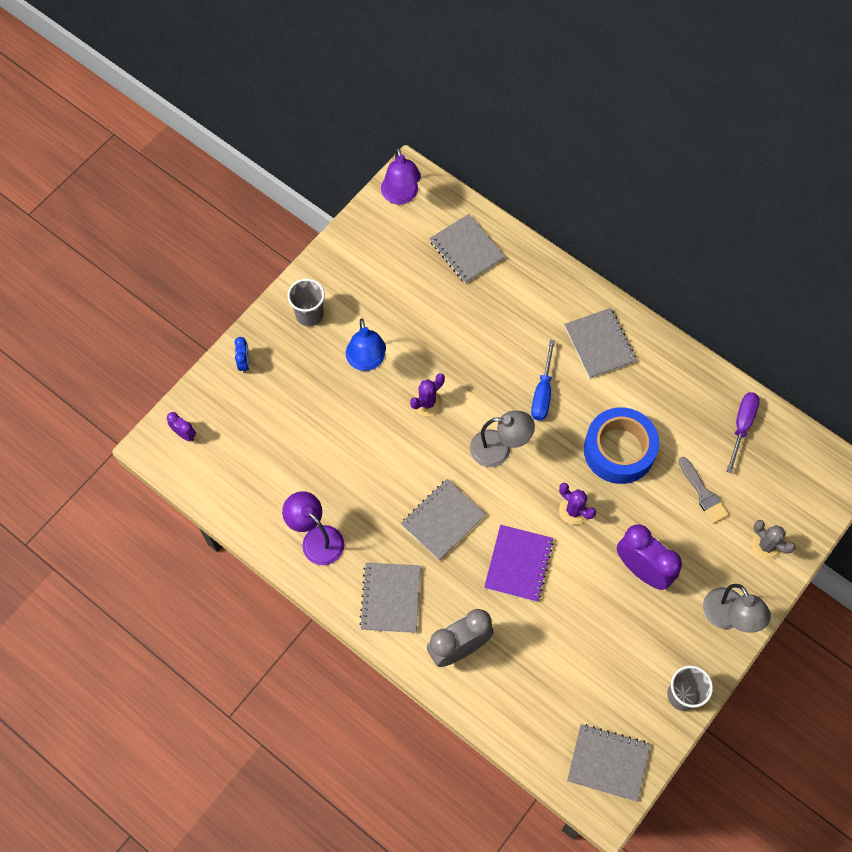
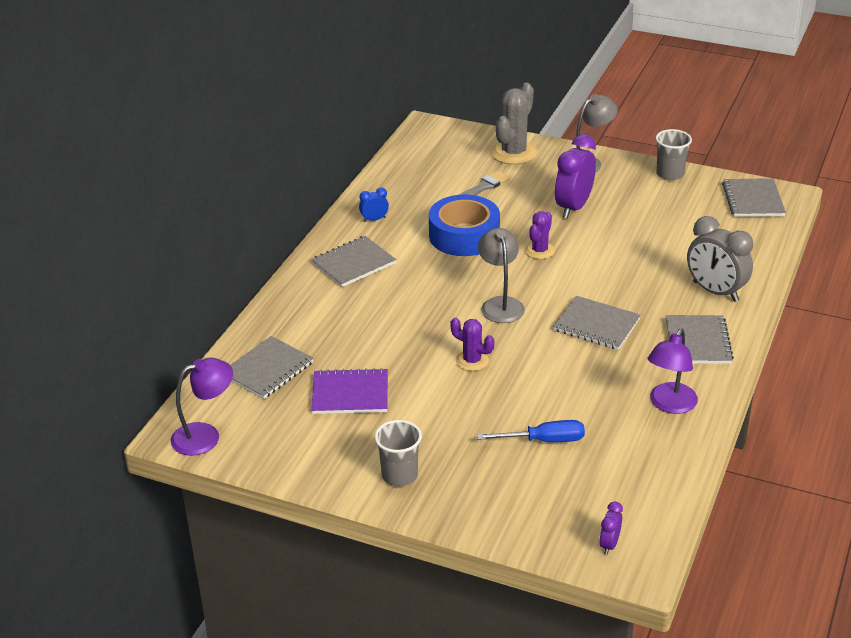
camera: 105 degrees left, 30 degrees down
blue clock [235,337,250,373] -> blue clock moved to [359,188,389,222]
blue lamp [346,318,386,371] -> none
grey notebook [359,563,421,633] -> grey notebook turned 75 degrees counterclockwise [666,315,734,364]
purple notebook [484,525,554,602] -> purple notebook moved to [311,368,388,414]
blue screwdriver [531,340,555,421] -> blue screwdriver moved to [477,420,585,442]
purple screwdriver [726,392,760,473] -> none
grey cactus [752,520,796,560] -> grey cactus [491,83,537,165], size x1.71

